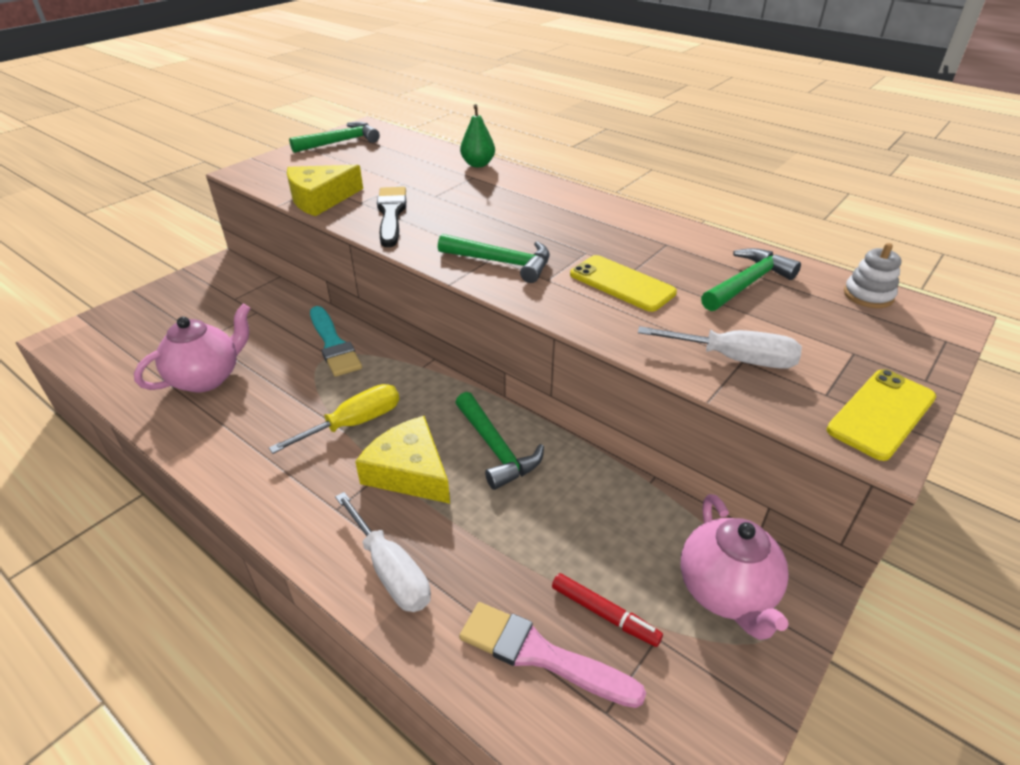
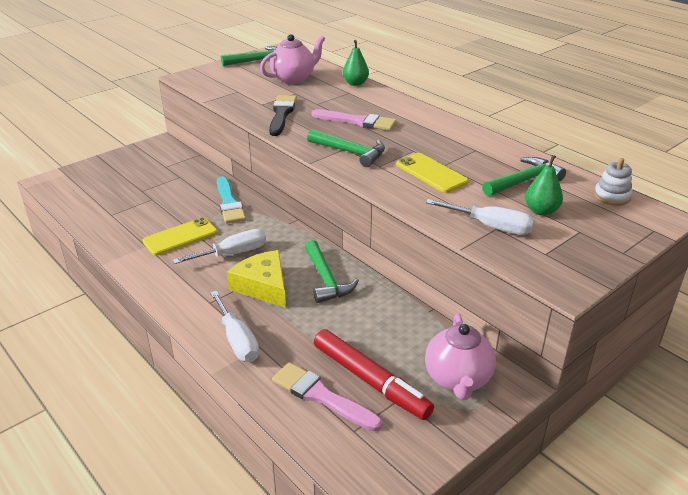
camera: 10 degrees right, 5 degrees down
pink teapot [134,304,250,392] -> pink teapot moved to [260,34,325,84]
yellow screwdriver [269,384,399,454] -> white screwdriver [173,229,266,264]
yellow cheese [287,165,363,216] -> none
red marker [552,573,663,647] -> red marker [314,329,434,420], size x1.86
yellow phone [827,369,936,461] -> yellow phone moved to [143,217,217,256]
none -> pink brush [311,109,397,131]
none -> green pear [525,155,563,216]

